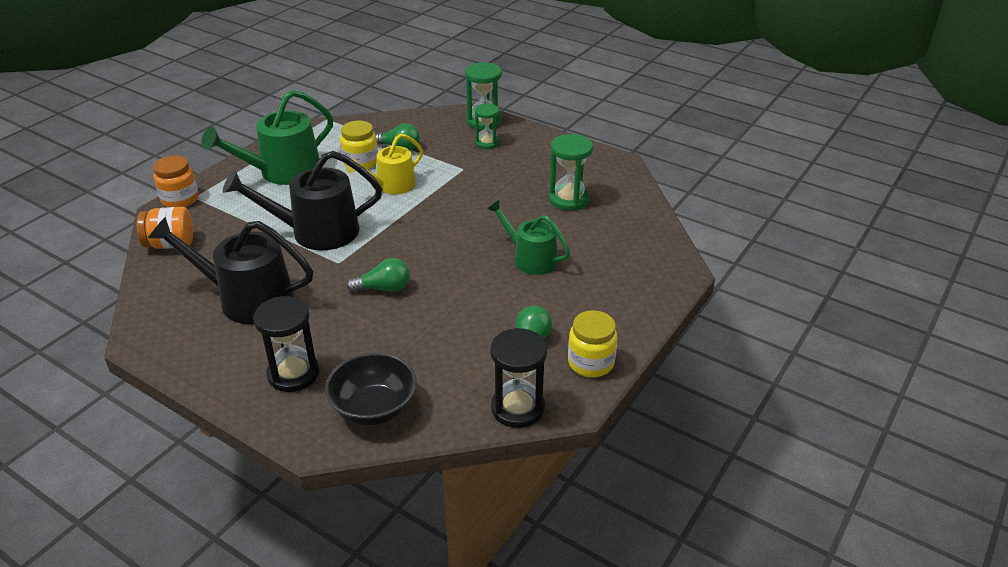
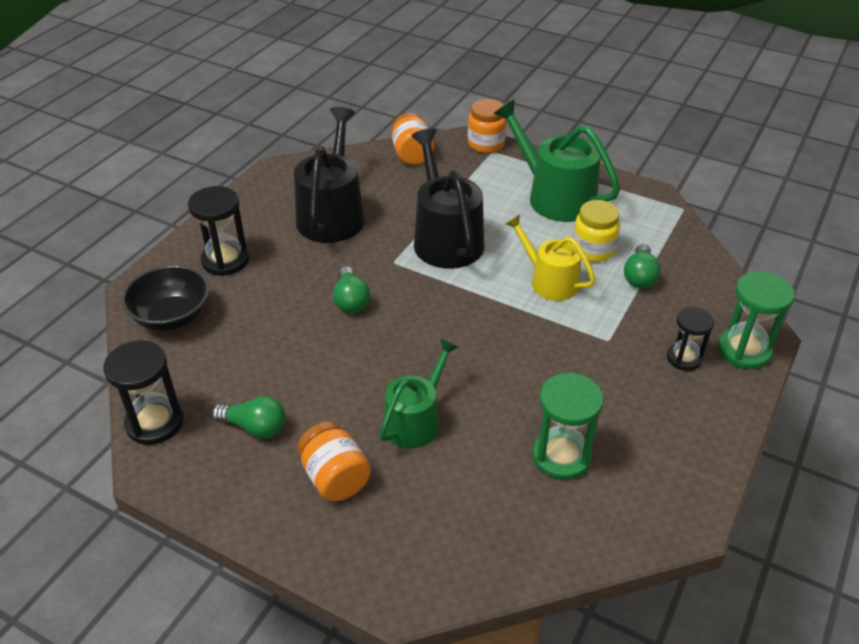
camera: 85 degrees right, 5 degrees up
green hourglass [474,103,499,149] -> black hourglass [667,307,714,371]
yellow jar [568,310,617,377] -> none
none -> orange jar [297,422,371,501]

